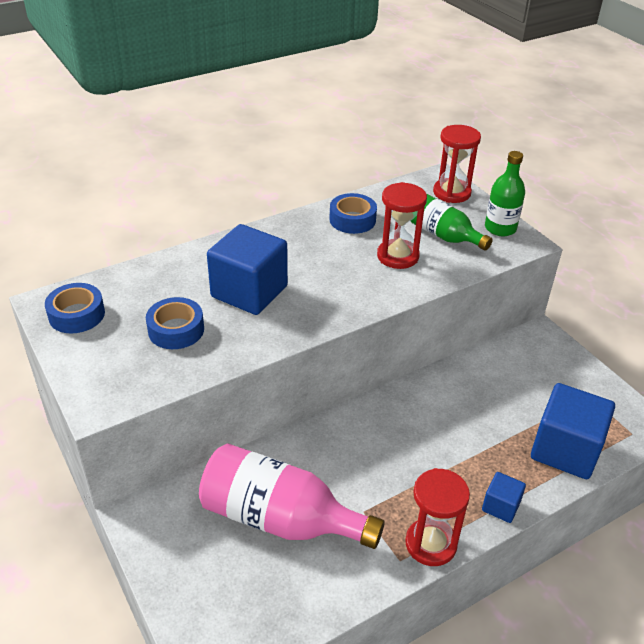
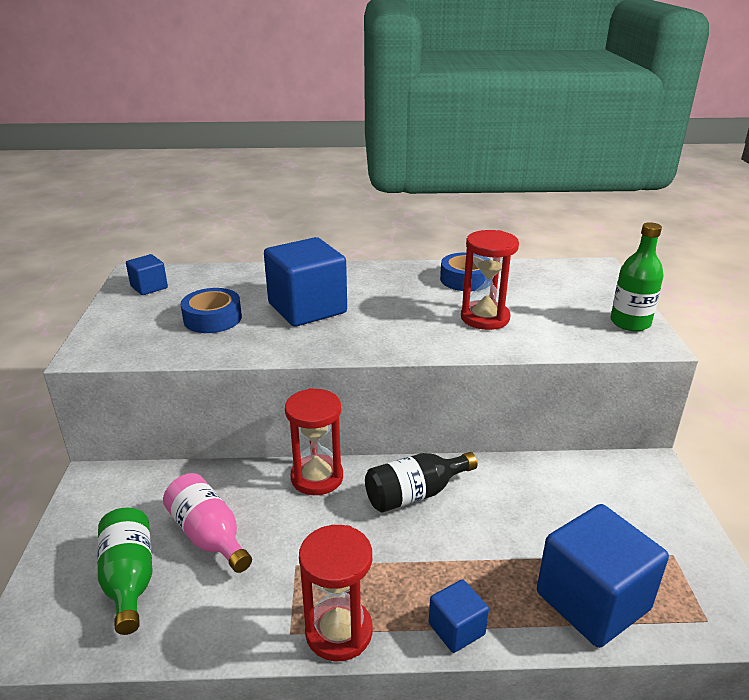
camera: 30 degrees right, 10 degrees down
blue tape [45,283,105,333] -> blue cube [126,254,168,295]
pink bottle [199,444,385,549] -> pink bottle [163,473,252,573], size x0.60
green bottle [411,194,493,251] -> green bottle moved to [97,508,152,635]
red hourglass [433,125,481,203] -> red hourglass moved to [285,388,343,495]
none -> black bottle [365,452,478,513]

